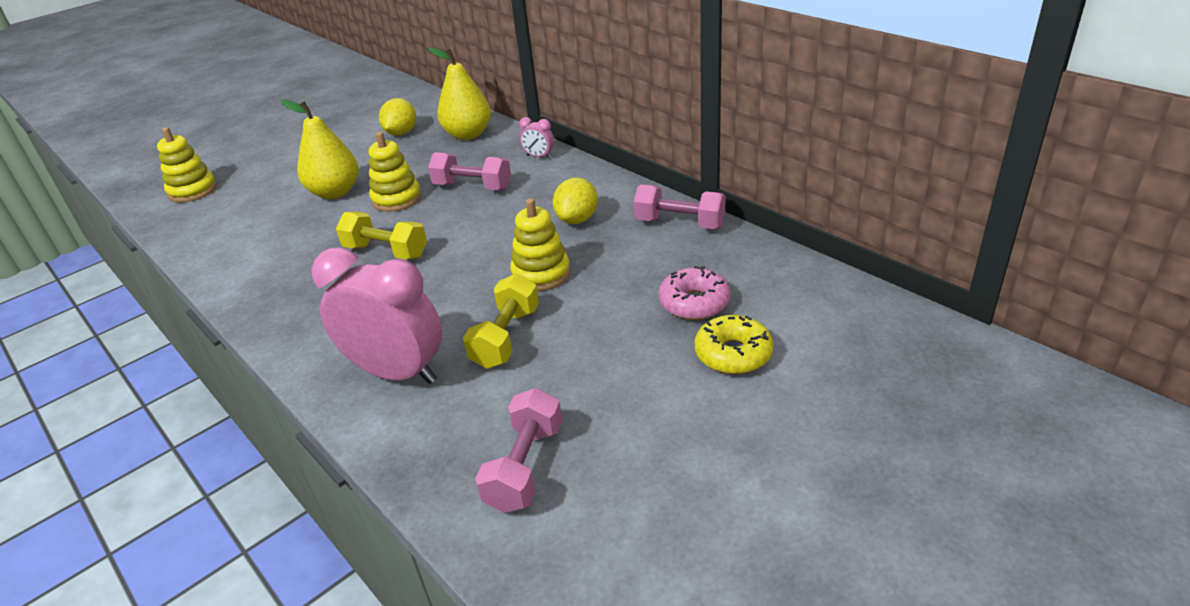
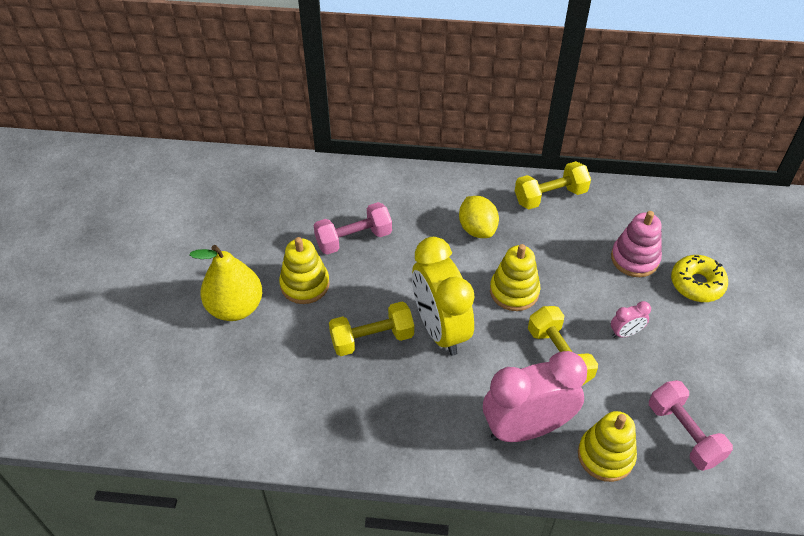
camera: 45 degrees left, 15 degrees up
yellow stacking toy [157,127,217,202] -> yellow stacking toy moved to [578,411,637,482]
yellow lemon [379,98,416,136] -> none
yellow pear [428,47,491,140] -> none
pink clock [519,117,554,158] -> pink clock moved to [611,301,651,338]
pink dumbbell [633,184,726,229] -> yellow dumbbell [515,161,591,209]
pink donut [659,266,730,320] -> pink stacking toy [611,211,662,277]
none -> yellow clock [412,237,475,356]

